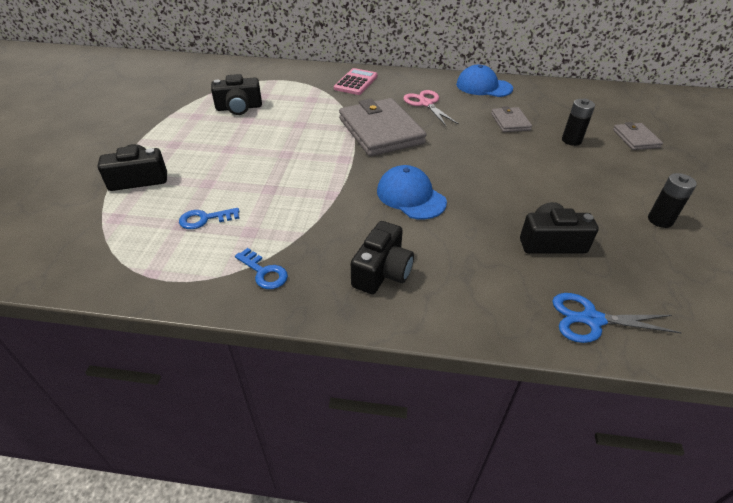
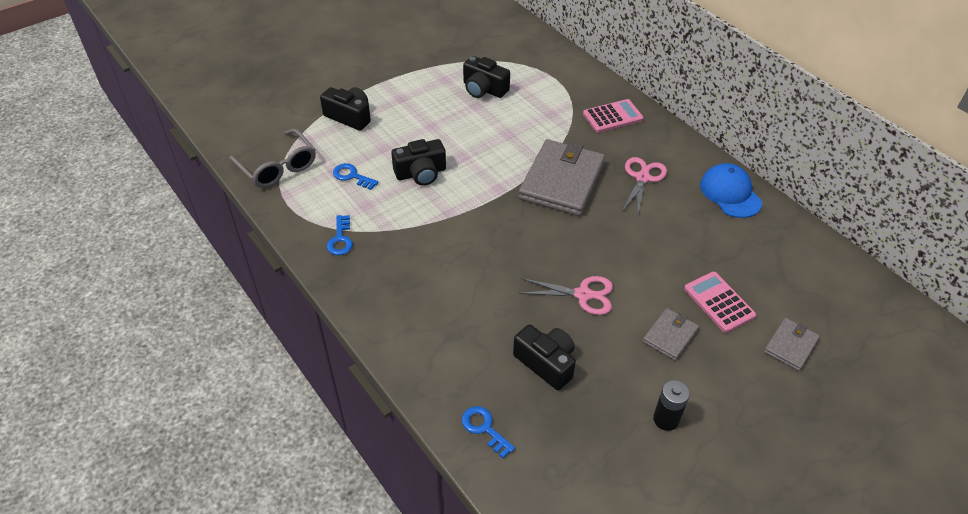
camera: 45 degrees right, 5 degrees up
black camera [351,221,414,294] -> black camera moved to [391,139,446,186]
blue cap [377,165,447,219] -> none
grey wallet [491,106,532,132] -> grey wallet moved to [643,308,699,361]
blue scissors [552,293,682,343] -> blue key [462,406,515,458]
black battery [562,99,595,146] -> pink calculator [684,272,756,333]
none -> grey glasses [229,129,316,188]
none -> pink scissors [519,276,613,315]

